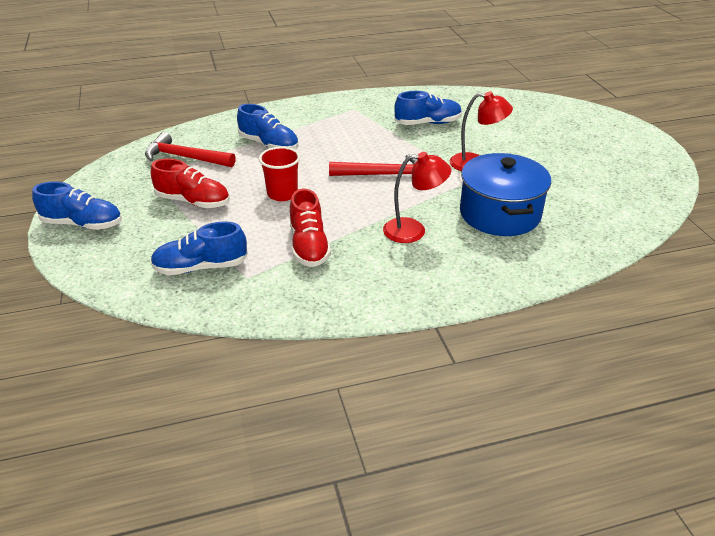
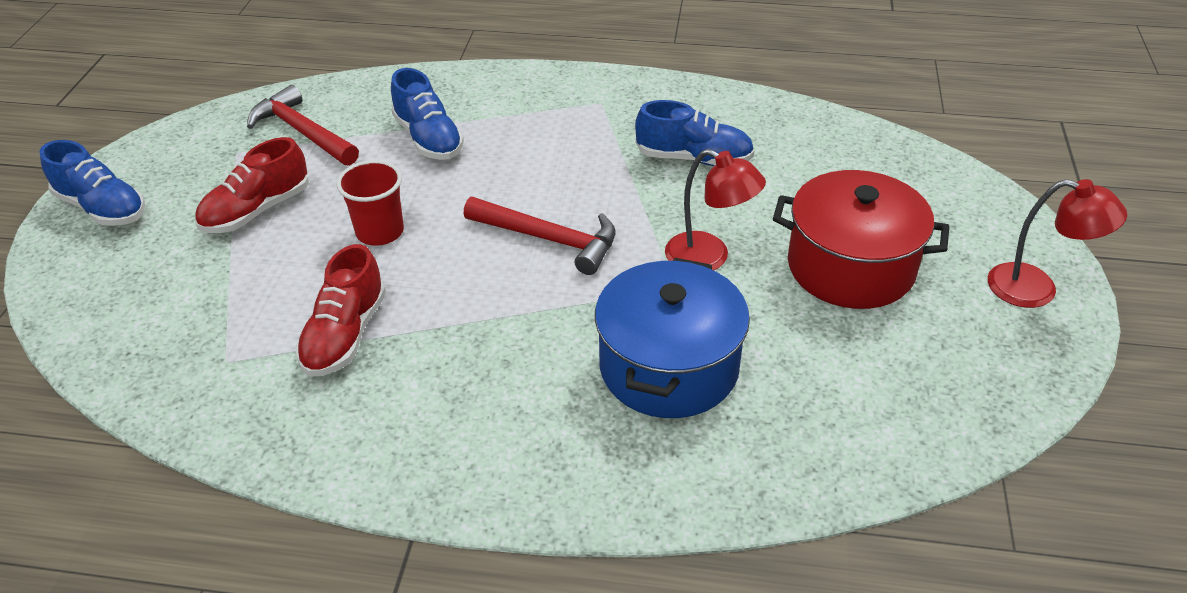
camera: 25 degrees right, 5 degrees up
red shoe [150,159,230,208] -> red shoe turned 90 degrees clockwise [195,137,309,233]
blue shoe [150,221,248,275] -> none
red lamp [383,152,451,243] -> red lamp moved to [988,179,1127,308]
none -> red pot [773,170,949,309]

